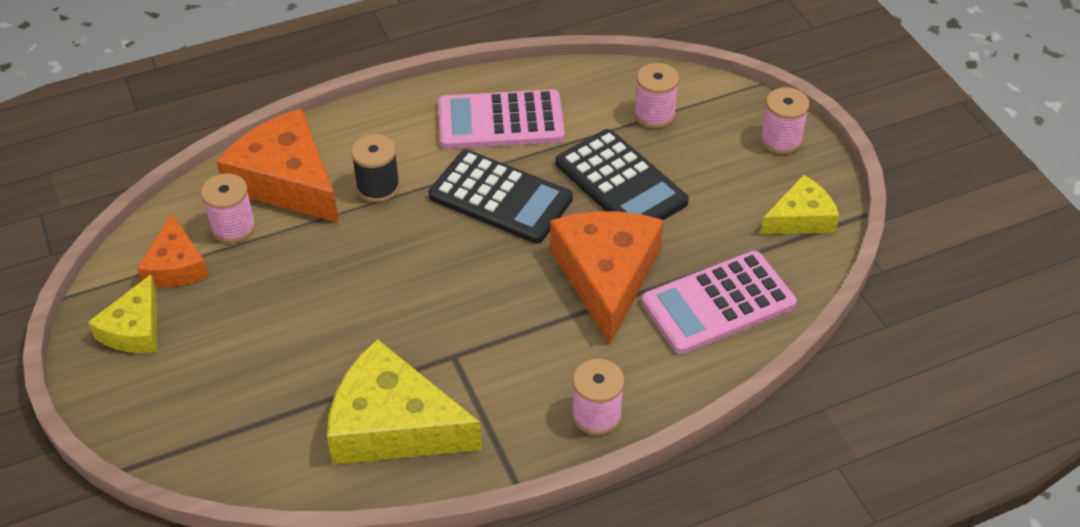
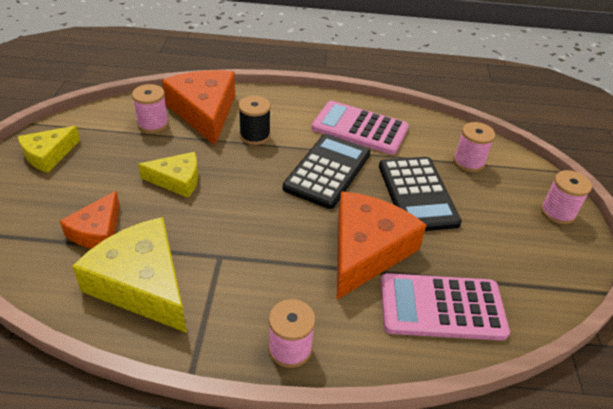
camera: 25 degrees right, 5 degrees down
orange cheese [137,213,209,287] -> orange cheese moved to [60,191,120,249]
black calculator [429,150,573,243] -> black calculator turned 120 degrees counterclockwise [283,134,370,209]
yellow cheese [761,175,839,234] -> yellow cheese moved to [138,152,198,198]

